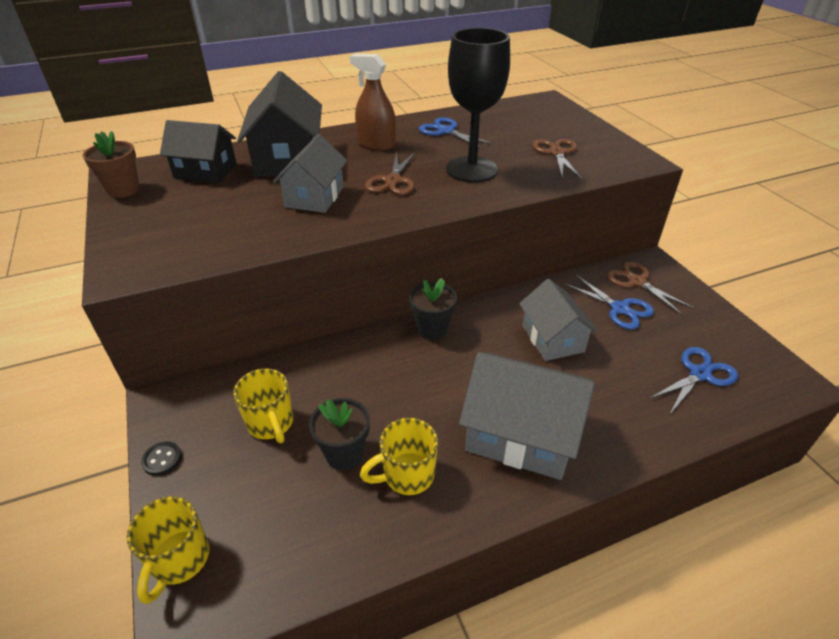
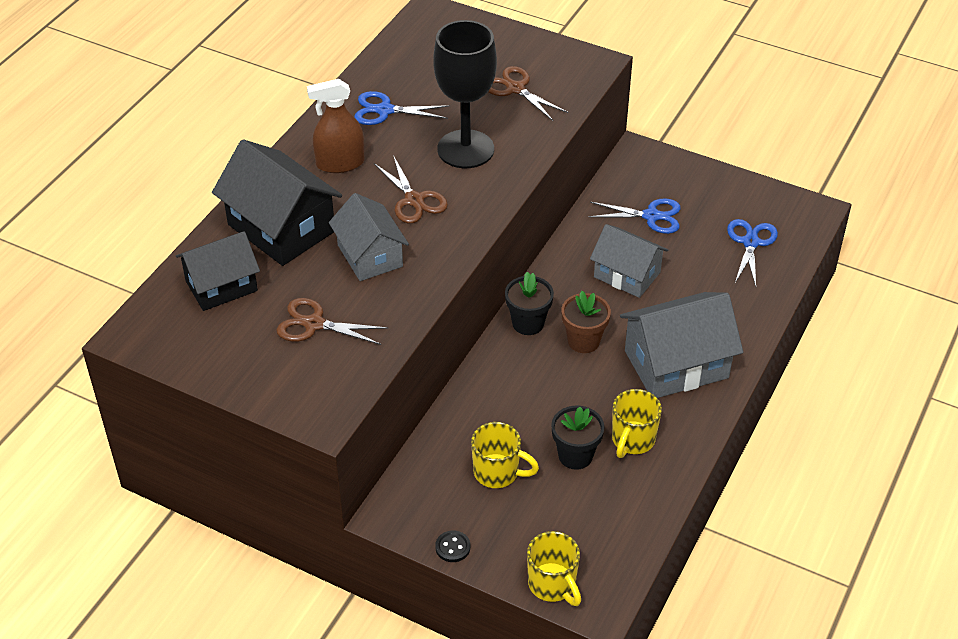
camera: 40 degrees left, 5 degrees up
brown flower pot [83,131,140,198] -> brown flower pot moved to [561,291,611,353]
brown scissors [606,262,694,315] -> brown scissors moved to [277,298,388,345]

